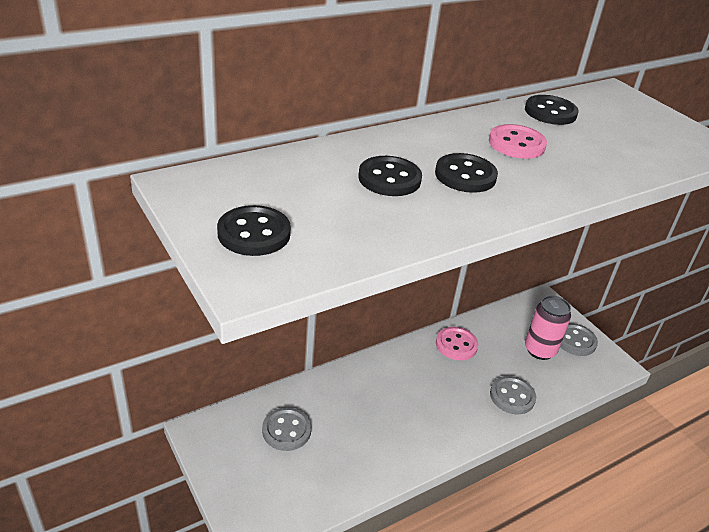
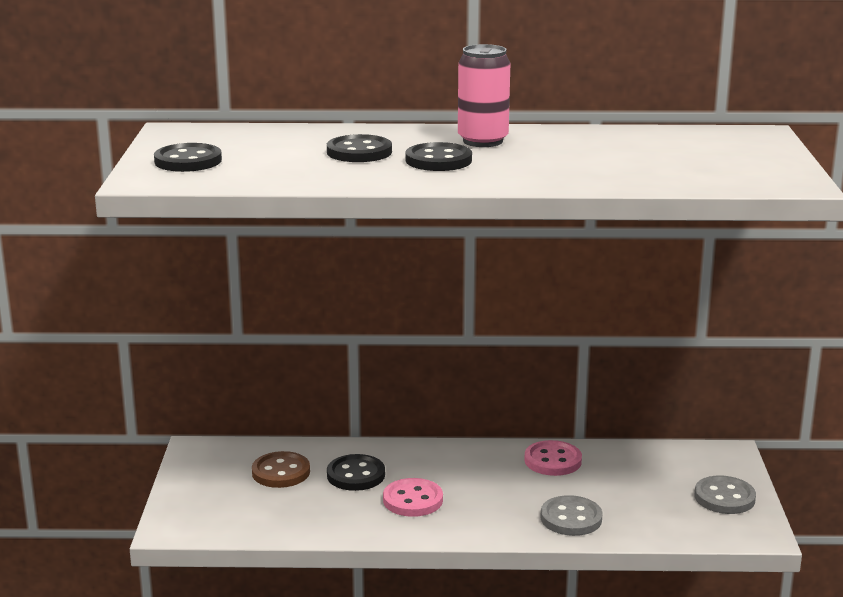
camera: 35 degrees right, 15 degrees down
grey button [262,407,311,451] -> brown button [252,451,310,488]
pink button [489,124,547,159] -> pink button moved to [383,478,443,517]
black button [525,95,579,125] -> black button moved to [327,454,385,491]
pink can [525,295,571,360] -> pink can moved to [458,44,510,147]

